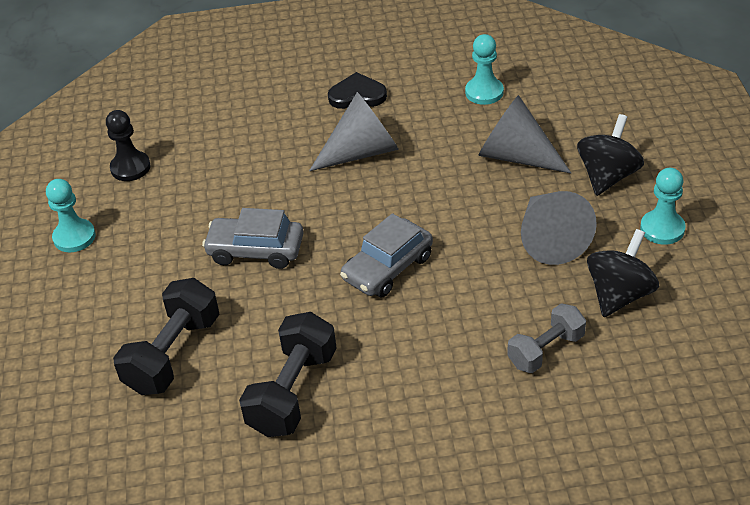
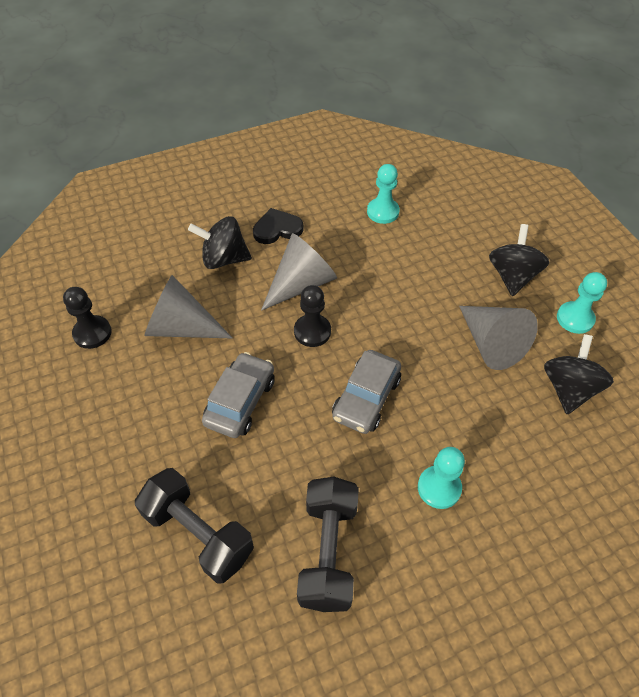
camera: 20 degrees left, 10 degrees up
turquoise pawn [46,179,96,252] -> turquoise pawn moved to [418,447,465,509]
black dumbbell [113,278,219,395] -> black dumbbell turned 60 degrees counterclockwise [135,468,254,584]
grey car [202,208,304,269] -> grey car turned 120 degrees clockwise [202,352,275,438]
grey cone [479,95,571,173] -> grey cone moved to [144,275,233,339]
grey dumbbell [507,304,586,373] -> none
none -> black spinning top [188,216,252,269]
none -> black pawn [294,285,331,347]

